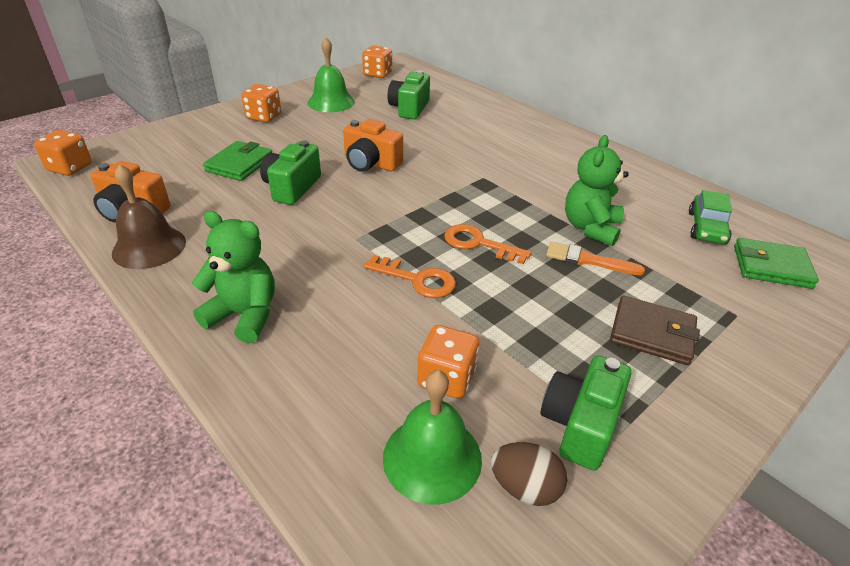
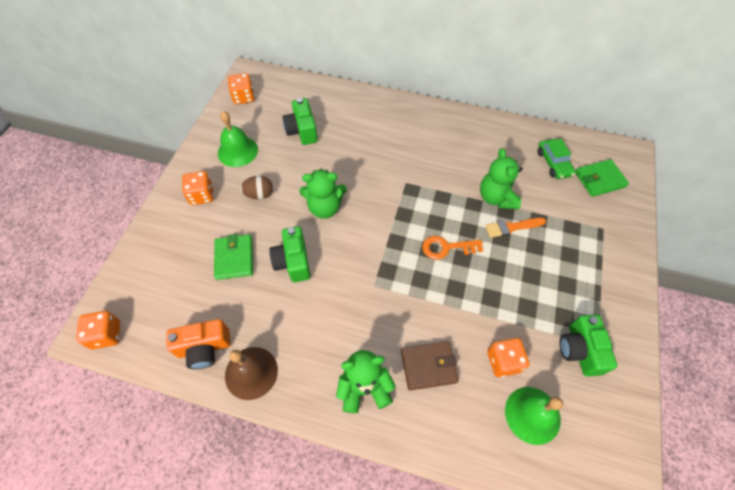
camera: 30 degrees left, 20 degrees up
orange camera [343,119,403,172] -> green teddy bear [299,169,347,219]
orange key [364,255,456,298] -> none
brown egg [491,442,567,506] -> brown egg moved to [240,176,273,199]
brown wallet [610,296,700,365] -> brown wallet moved to [401,341,459,390]

